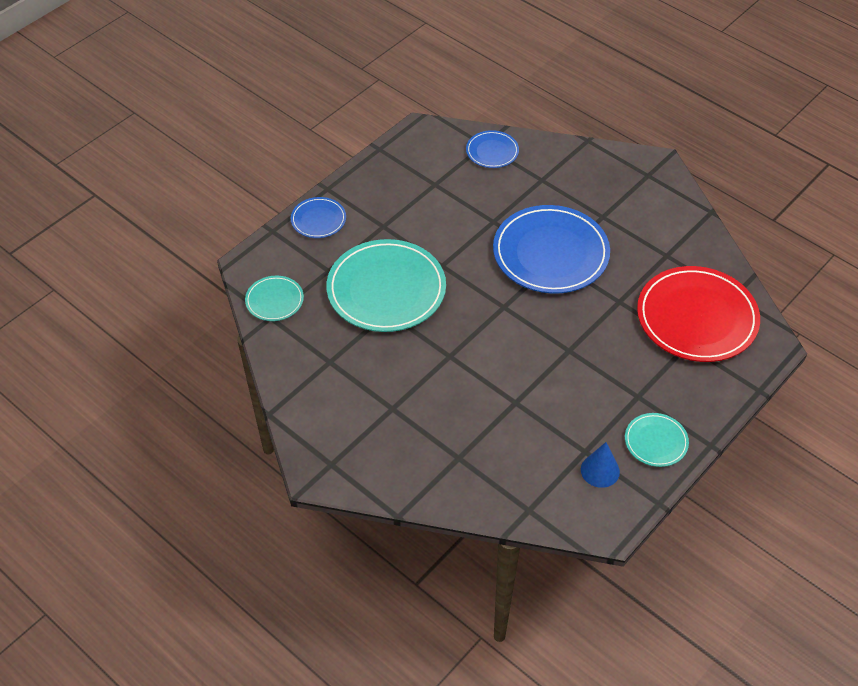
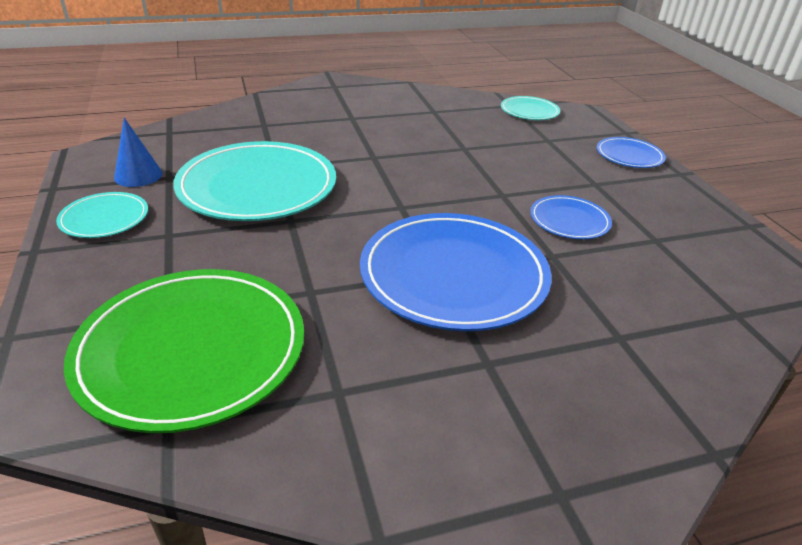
camera: 120 degrees right, 15 degrees down
turquoise plate [326,239,446,332] -> turquoise plate moved to [173,141,336,221]
blue plate [466,130,519,168] -> blue plate moved to [530,195,612,239]
red plate [637,266,760,362] -> green plate [64,269,304,433]

